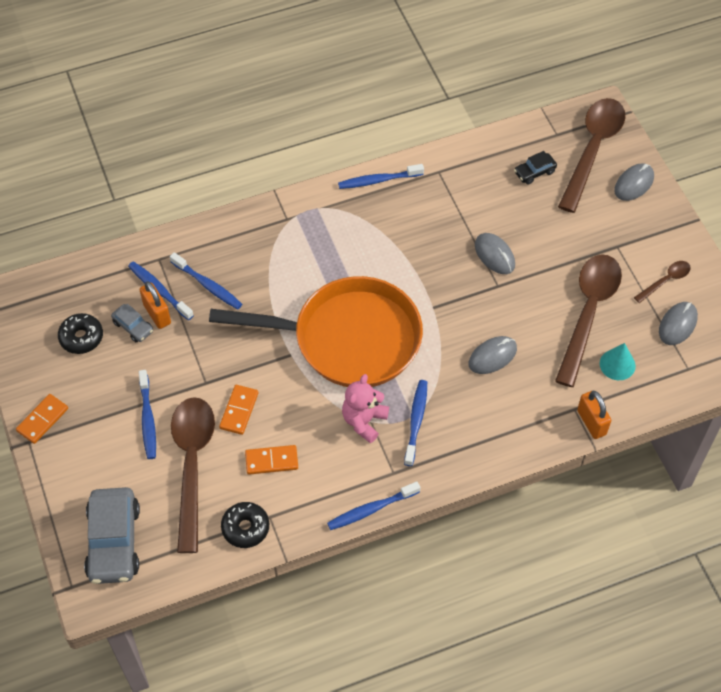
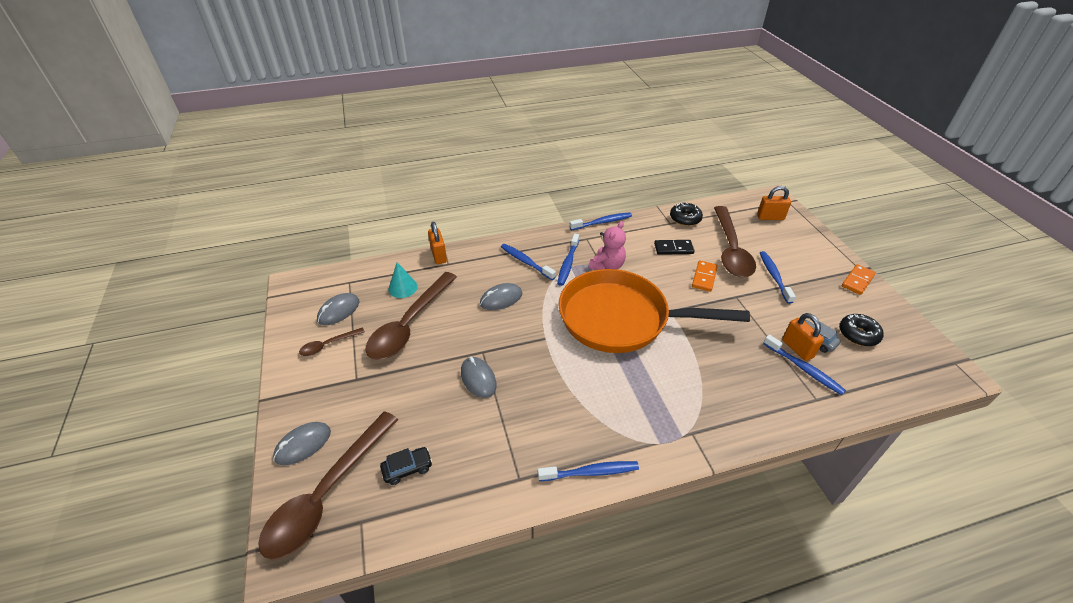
camera: 175 degrees left, 15 degrees down
grey car [84,487,140,584] -> orange padlock [757,186,791,220]
blue toothbrush [170,252,242,309] -> blue toothbrush moved to [501,244,556,280]
orange domino [245,445,298,475] -> black domino [654,240,695,255]

